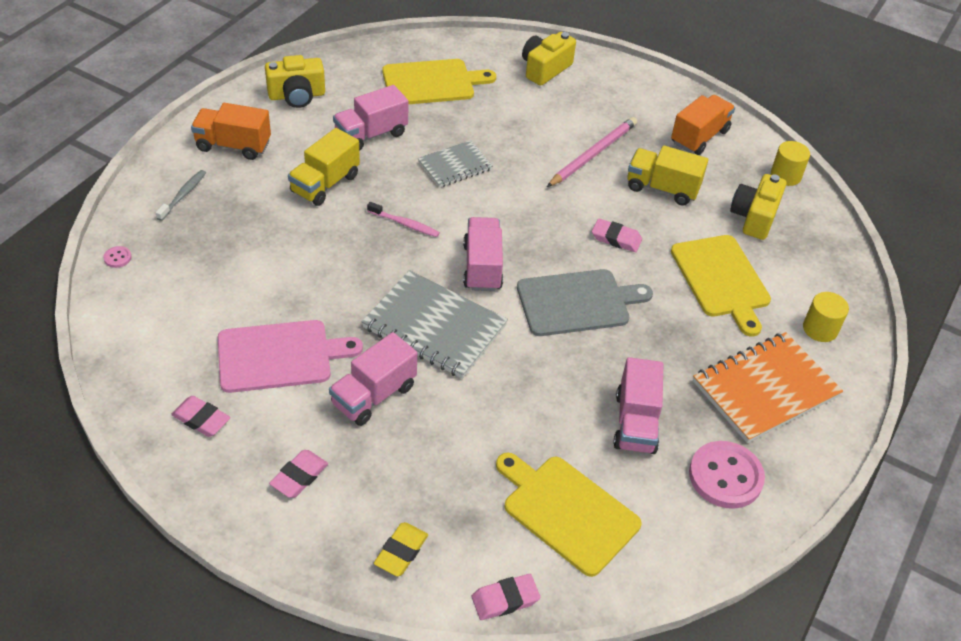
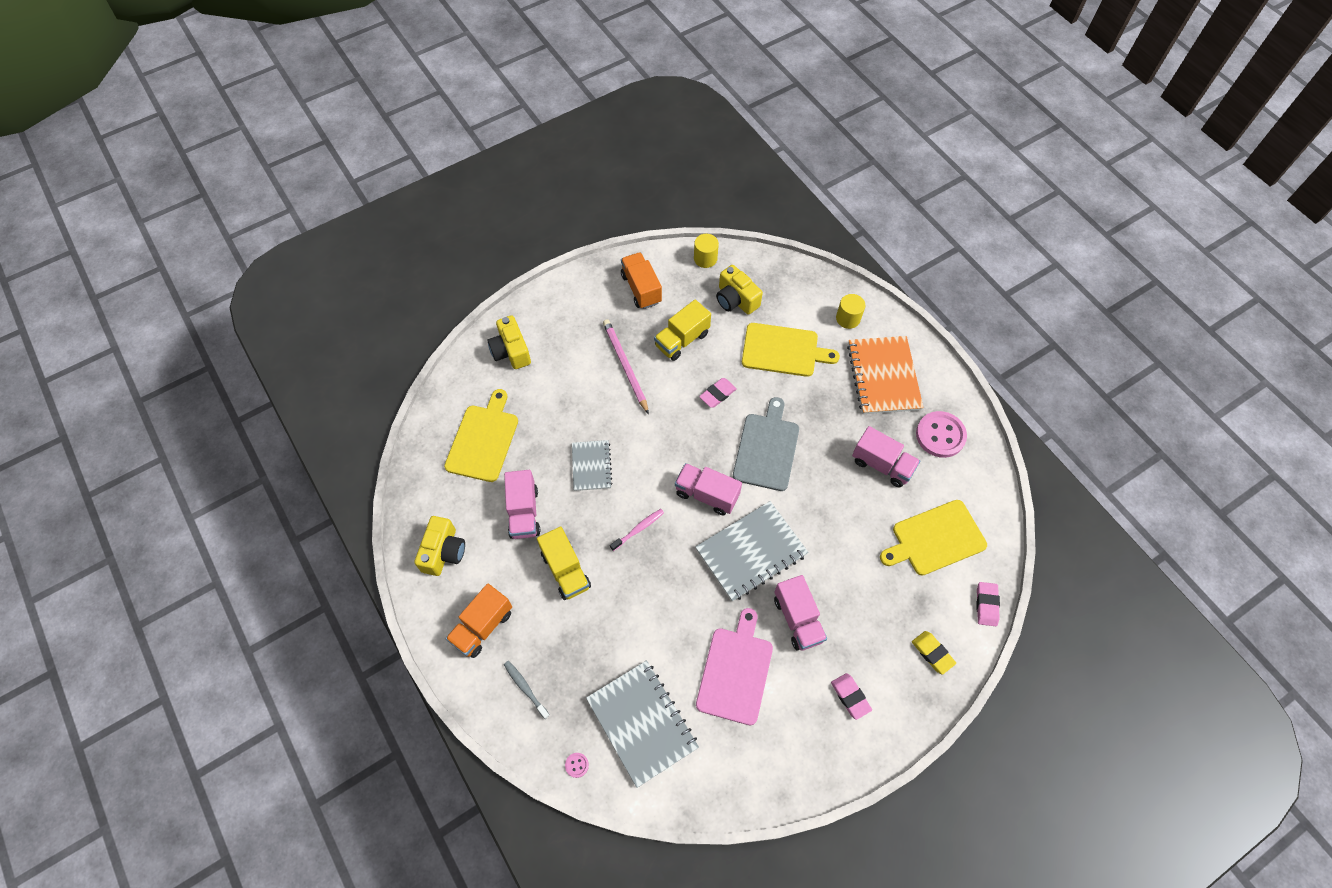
camera: 60 degrees left, 15 degrees up
pink eraser [171,396,230,437] -> none
none -> grey notebook [586,660,699,788]

